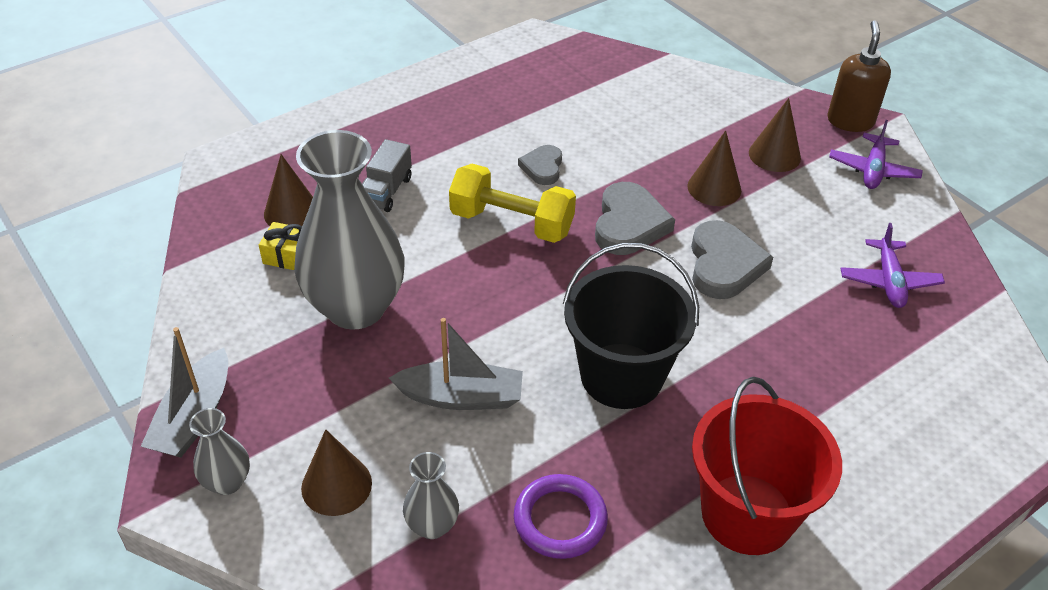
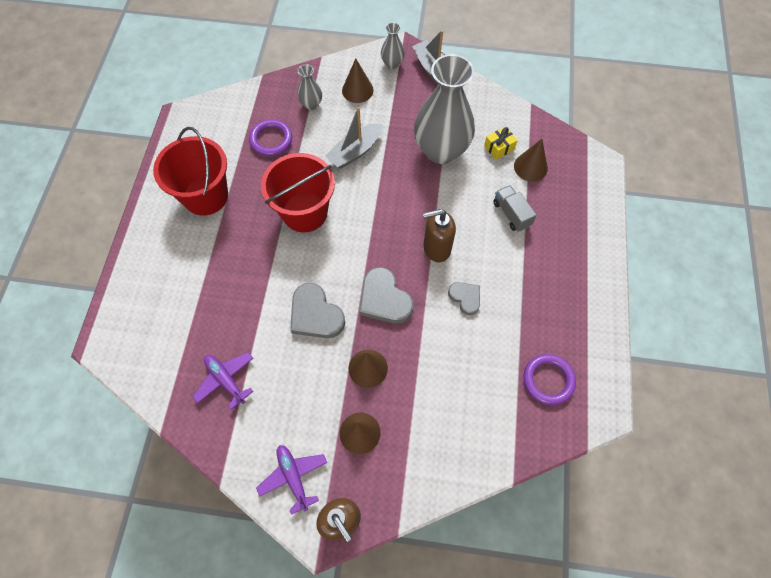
camera: 135 degrees right, 20 degrees up
yellow dumbbell [449,164,576,243] -> brown soap dispenser [423,209,456,262]
black bucket [563,243,699,409] -> red bucket [261,153,335,232]
none -> purple ring [523,354,576,405]

